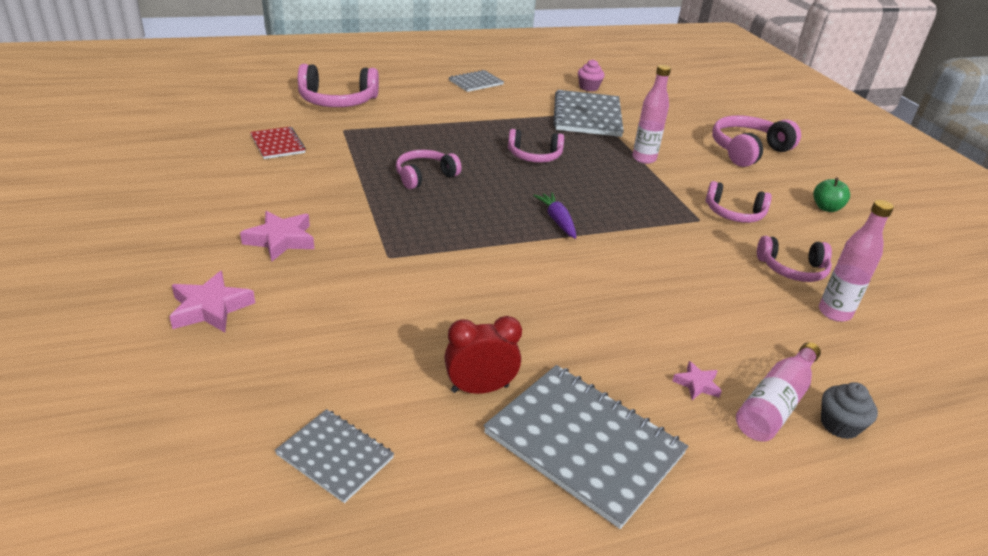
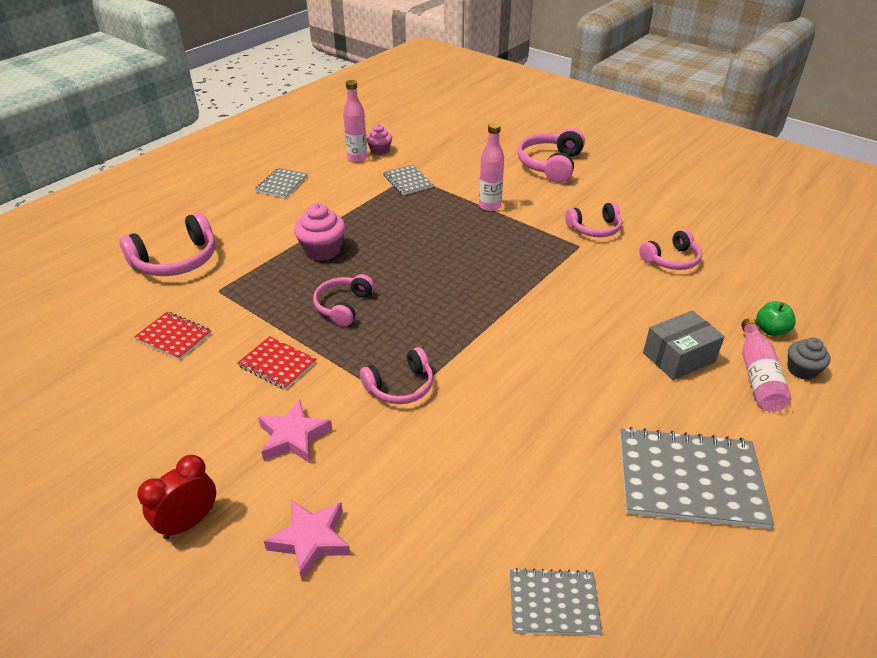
camera: 30 degrees left, 5 degrees up
red clock [444,316,522,394] -> red clock moved to [137,455,216,539]
pink headphones [508,129,564,163] -> pink headphones moved to [360,347,433,404]
purple carrot [533,192,576,239] -> none
grey notebook [553,90,624,137] -> grey notebook [383,165,434,195], size x0.55
pink star [672,361,722,400] -> none
green apple [813,177,850,212] -> green apple moved to [756,301,796,336]
pink bottle [819,200,894,322] -> pink bottle moved to [343,80,368,162]
none -> red notebook [237,336,316,390]
none -> pink cupcake [294,203,346,261]
none -> grey box [643,310,725,380]

